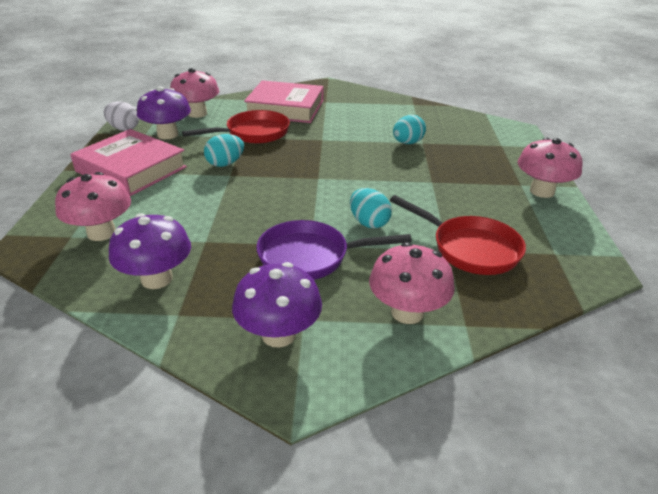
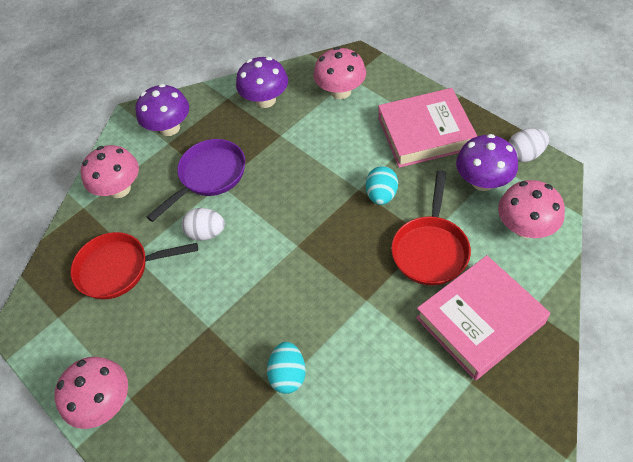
camera: 140 degrees right, 20 degrees up
turquoise egg [350,188,392,228] -> white egg [182,208,225,240]

